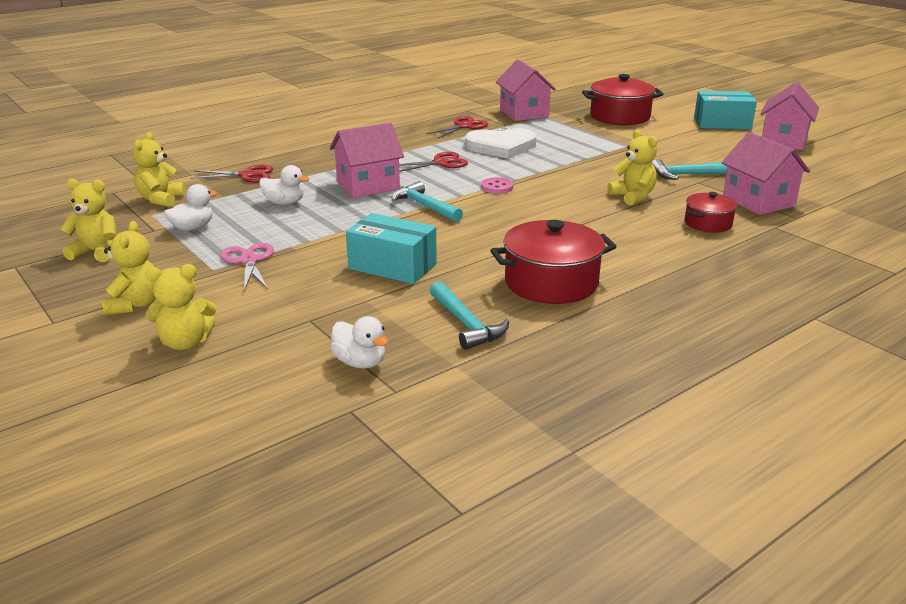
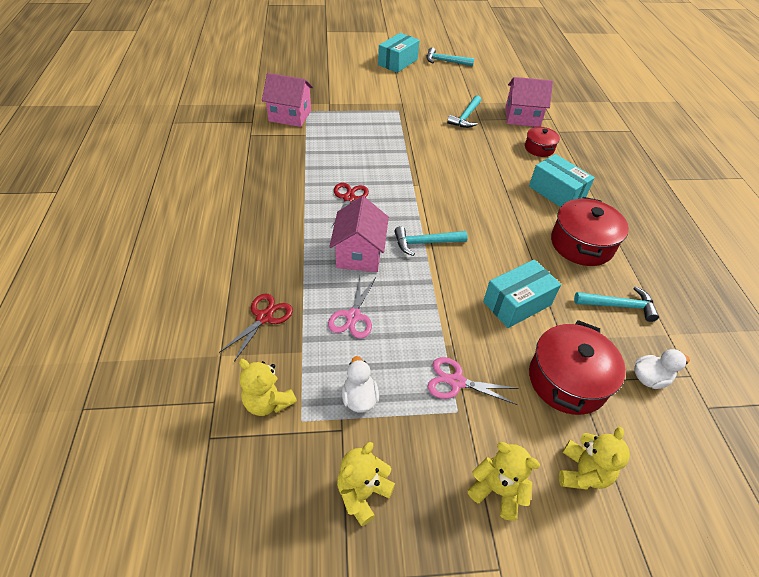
camera: 60 degrees left, 20 degrees up
white duck [259,165,309,205] -> pink scissors [328,276,376,339]
red scissors [426,116,488,139] -> none
white heart [465,128,536,159] -> none
pink button [481,177,513,194] -> none
red pot [582,74,663,125] -> red pot moved to [529,320,626,415]
yellow teddy bear [607,129,657,206] -> none
pink house [760,82,819,150] -> turquoise hammer [427,47,474,66]
none -> turquoise box [529,154,595,207]

